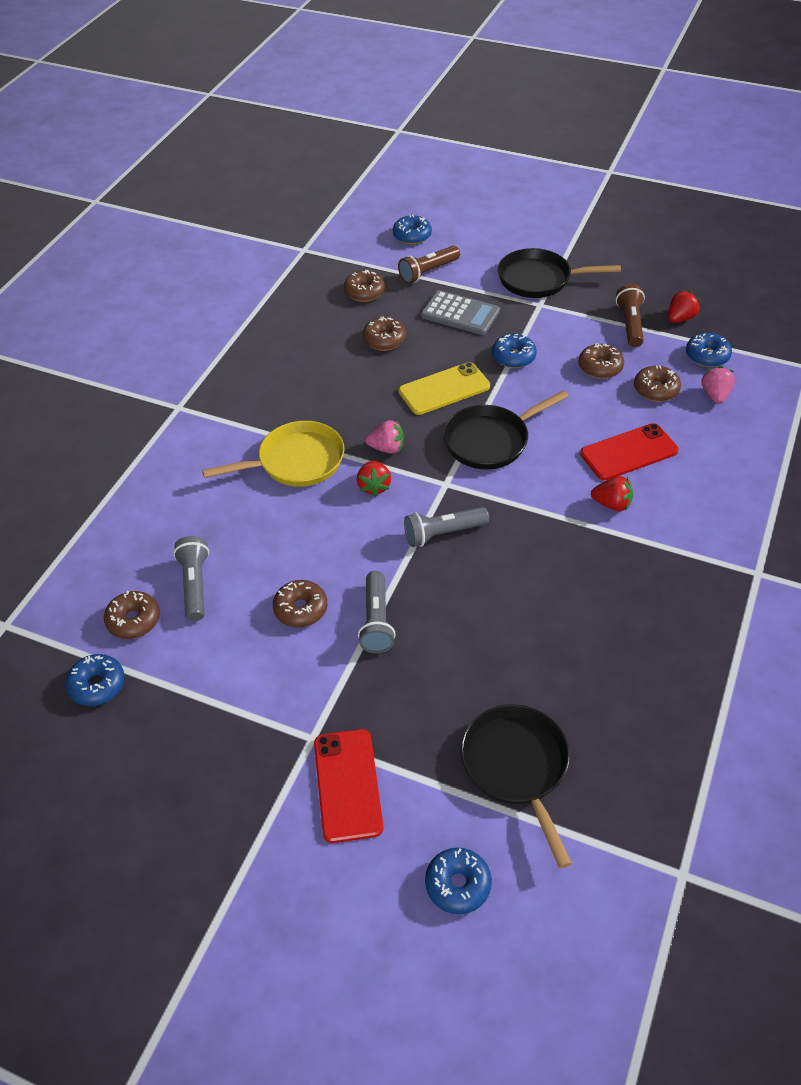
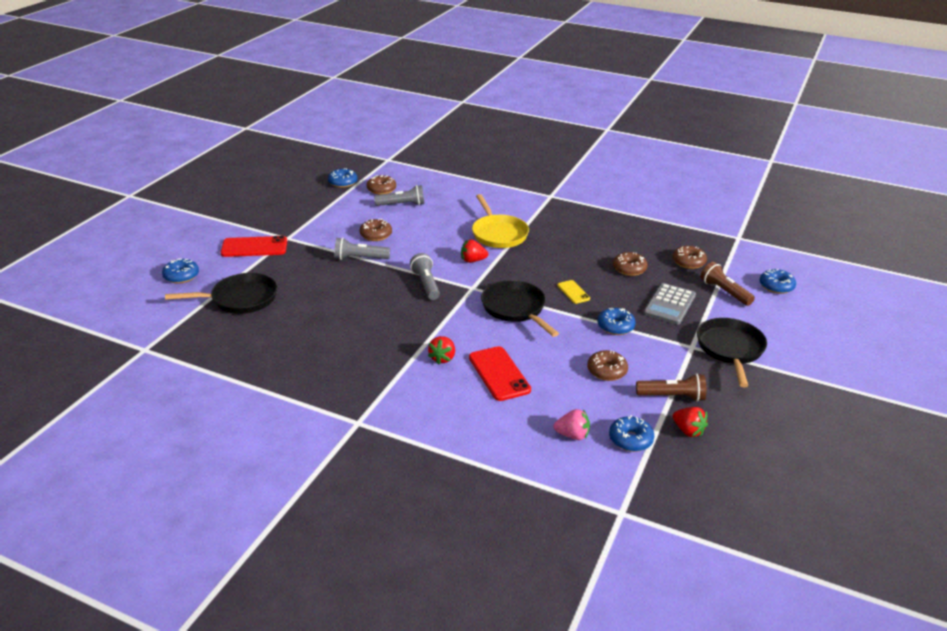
camera: 90 degrees right, 15 degrees down
pink strawberry [365,420,404,454] -> none
yellow phone [399,362,490,415] -> yellow phone [557,280,590,304], size x0.56
brown donut [634,365,681,402] -> none

